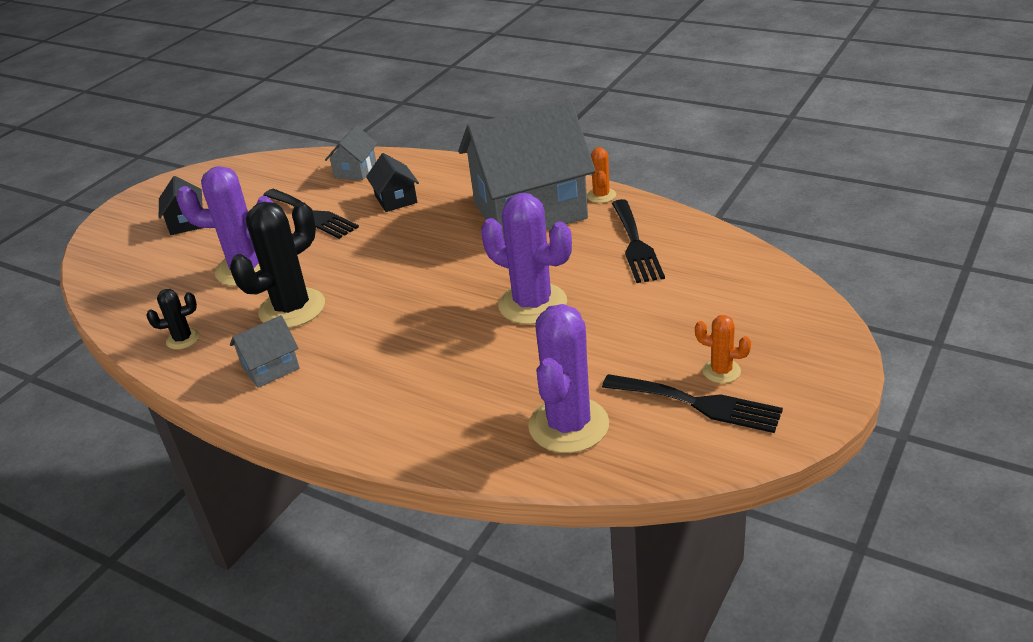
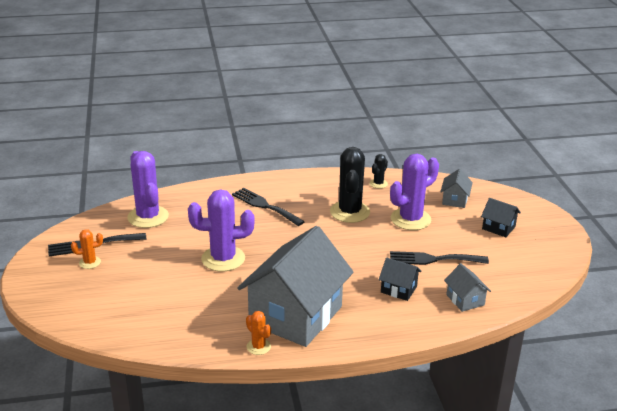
camera: 135 degrees right, 5 degrees down
grey house [230,315,300,388] -> grey house moved to [440,169,473,208]
black fork [612,199,665,283] -> black fork moved to [232,188,305,226]

